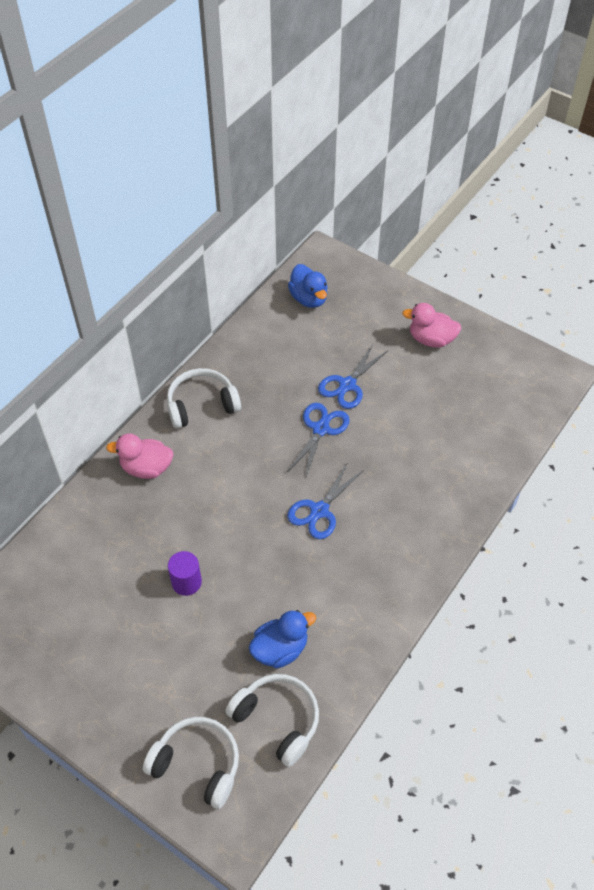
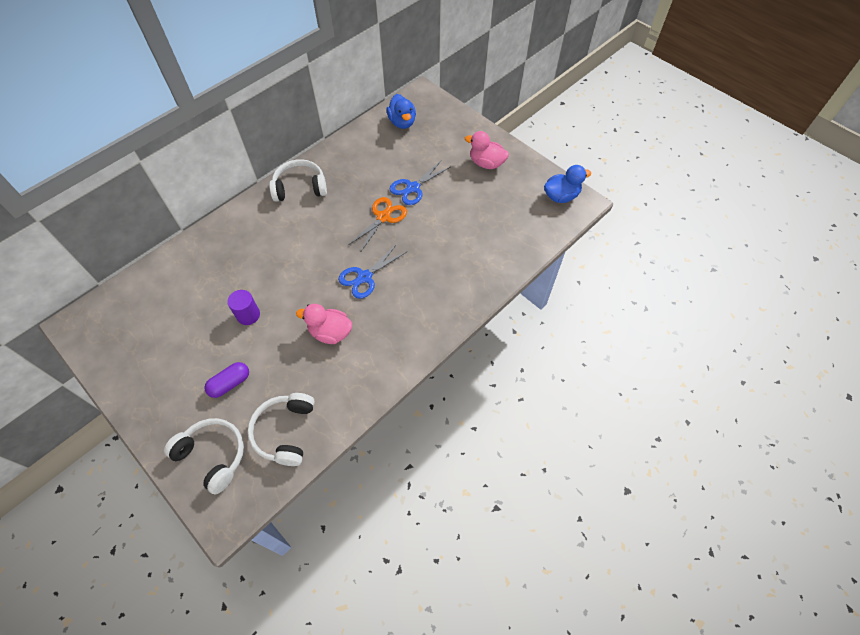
camera: 10 degrees right, 5 degrees up
pink duck [106,433,173,479] -> pink duck moved to [296,304,352,344]
white headphones [225,674,319,767] -> white headphones turned 135 degrees counterclockwise [247,393,315,466]
blue duck [249,610,316,668] -> blue duck moved to [544,165,591,203]
blue scissors [288,403,350,479] -> orange scissors [349,197,407,251]
none -> purple capsule [204,362,249,398]

